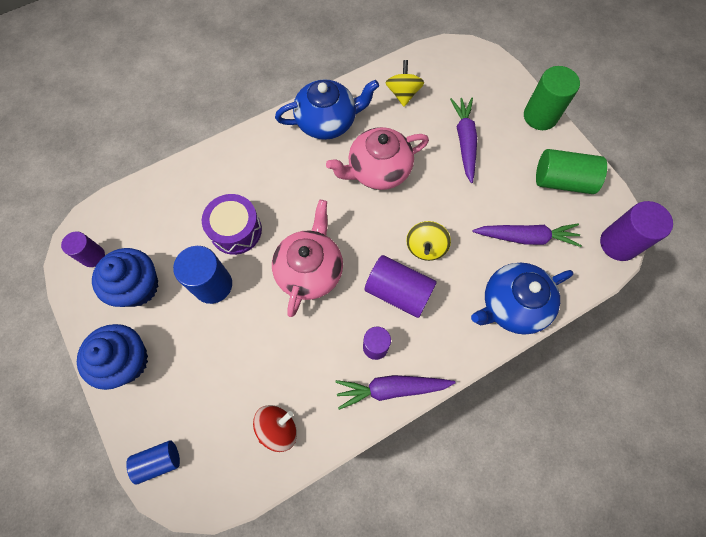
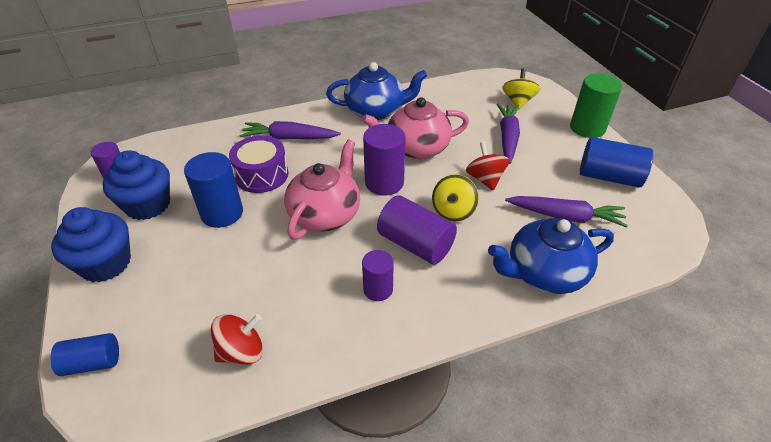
camera: 10 degrees right, 25 degrees down
purple carrot [335,375,455,410] -> purple carrot moved to [239,121,341,140]
yellow spinning top [386,60,424,107] -> yellow spinning top moved to [502,69,540,109]
green cylinder [536,149,607,194] -> blue cylinder [580,137,653,188]
purple cylinder [600,201,673,261] -> purple cylinder moved to [363,124,406,196]
none -> red spinning top [466,142,510,191]

